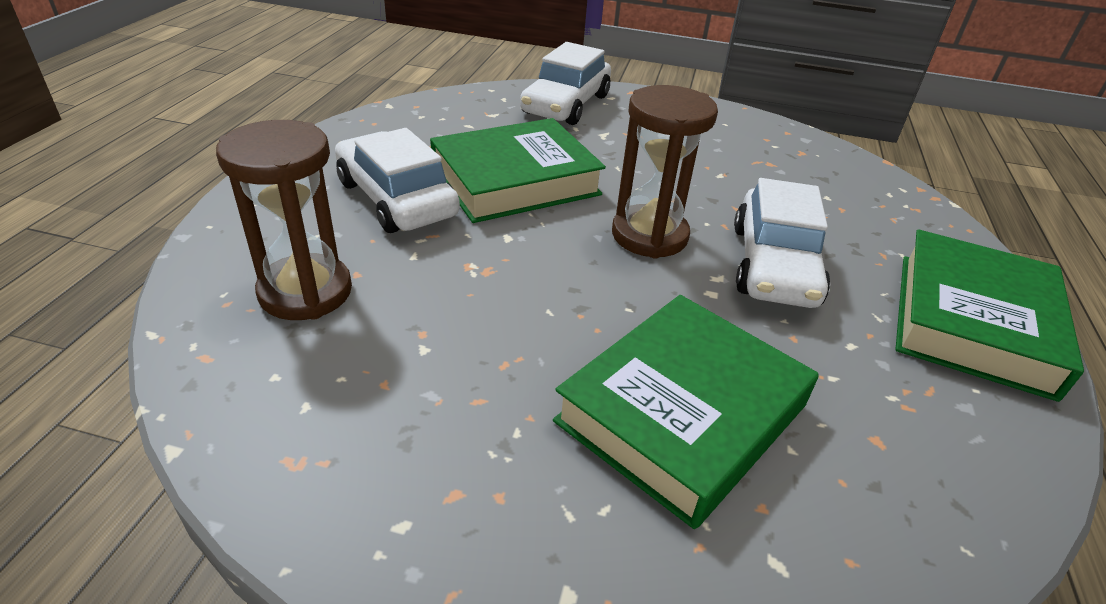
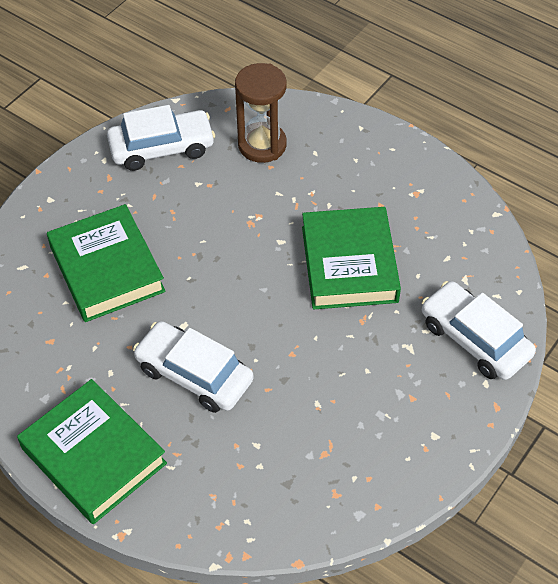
camera: 115 degrees right, 15 degrees up
white car [335,128,460,233] -> white car moved to [107,105,215,171]
brown hourglass [612,85,718,259] -> none

